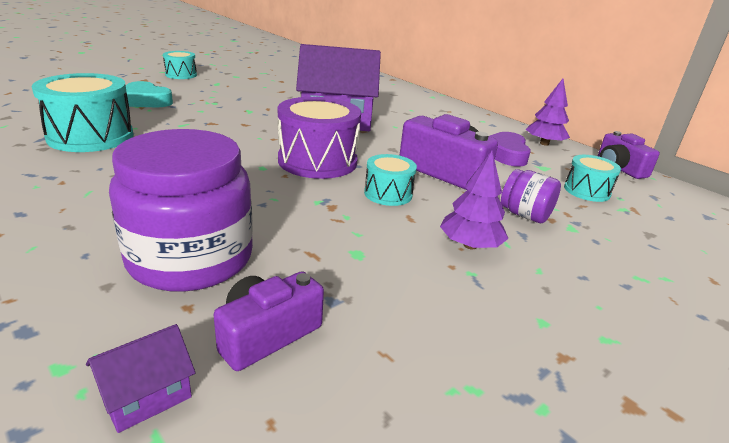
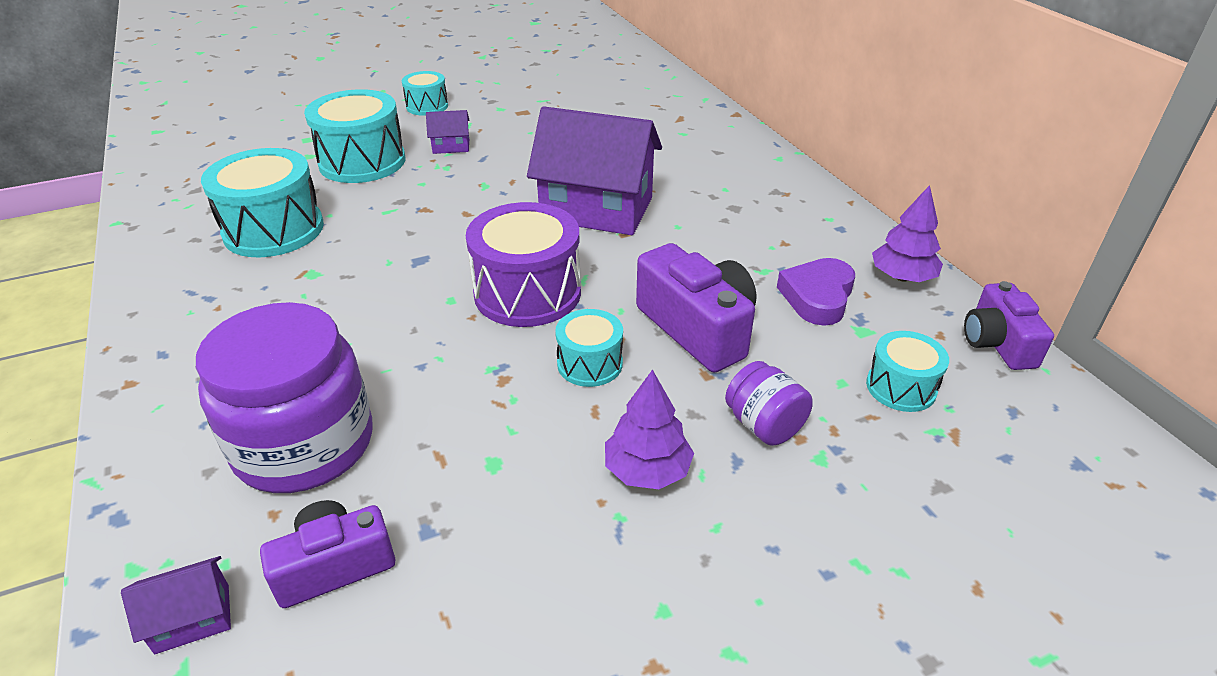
camera: 20 degrees right, 10 degrees up
turquoise heart [126,81,173,108] -> turquoise drum [304,89,405,183]
none -> purple house [426,110,469,154]

